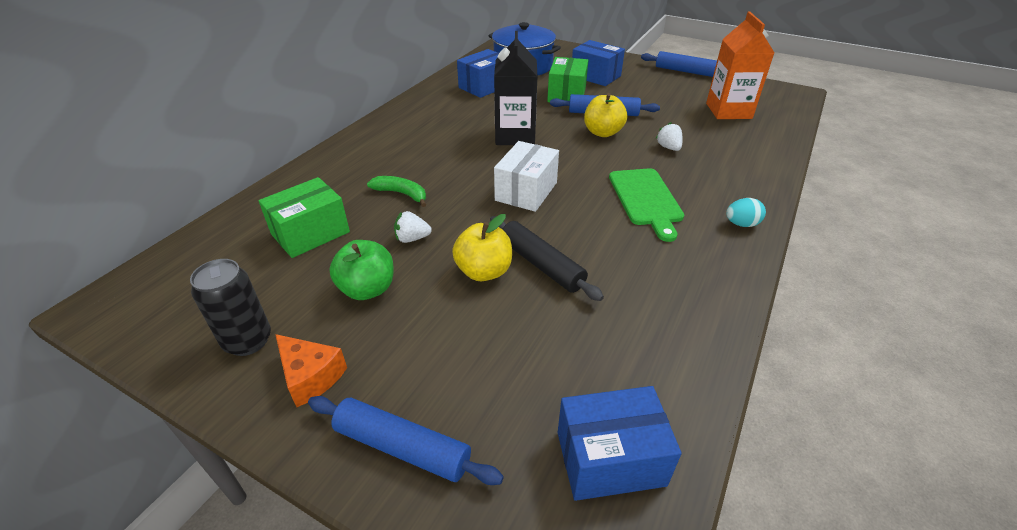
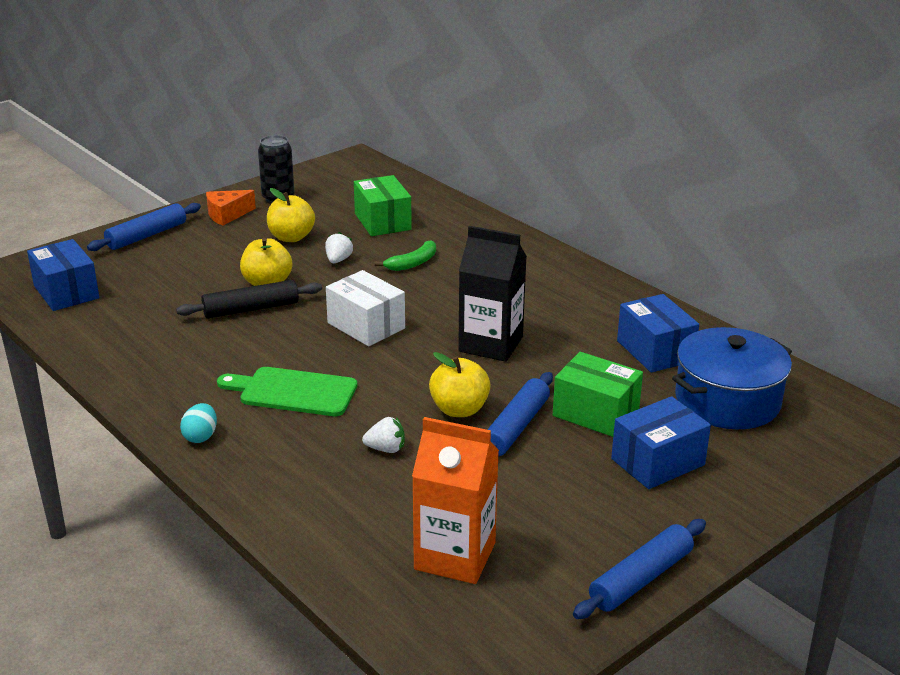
camera: 110 degrees right, 10 degrees down
green apple [329,240,394,300] -> yellow apple [267,188,315,242]
blue box [558,386,682,501] -> blue box turned 45 degrees counterclockwise [27,239,99,311]

